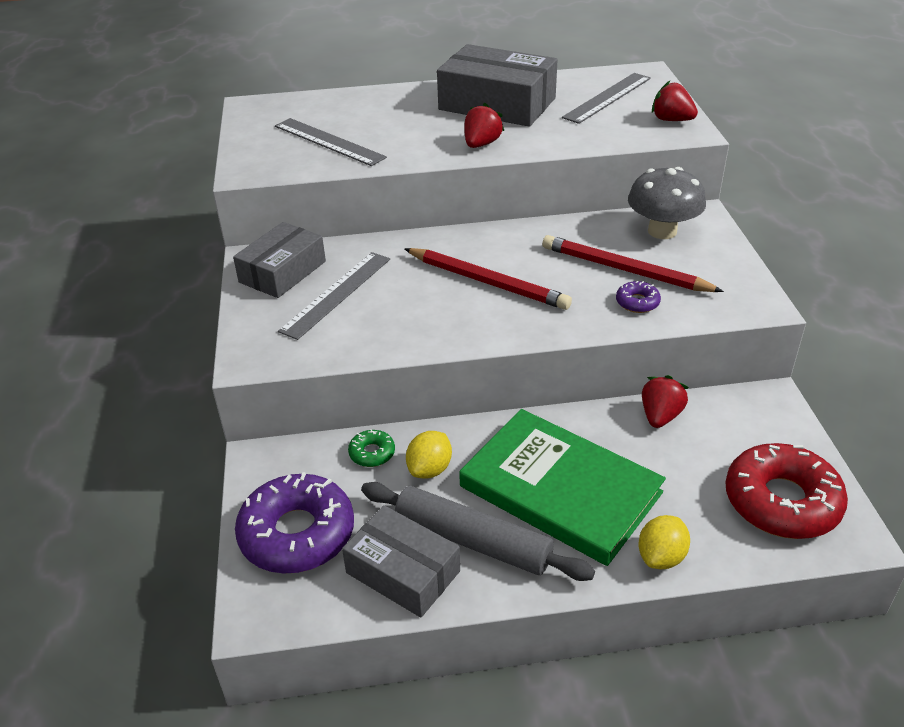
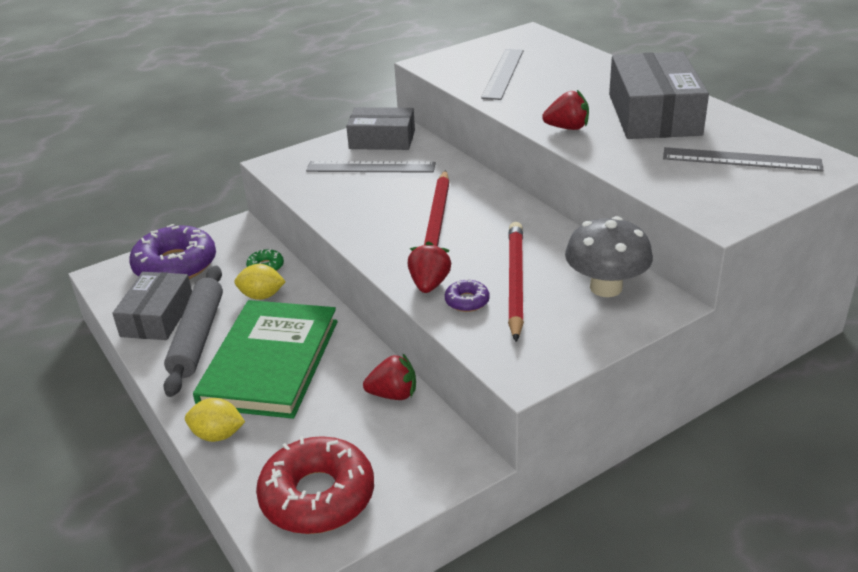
camera: 65 degrees right, 5 degrees down
red strawberry [652,81,698,121] -> red strawberry moved to [408,241,451,293]

